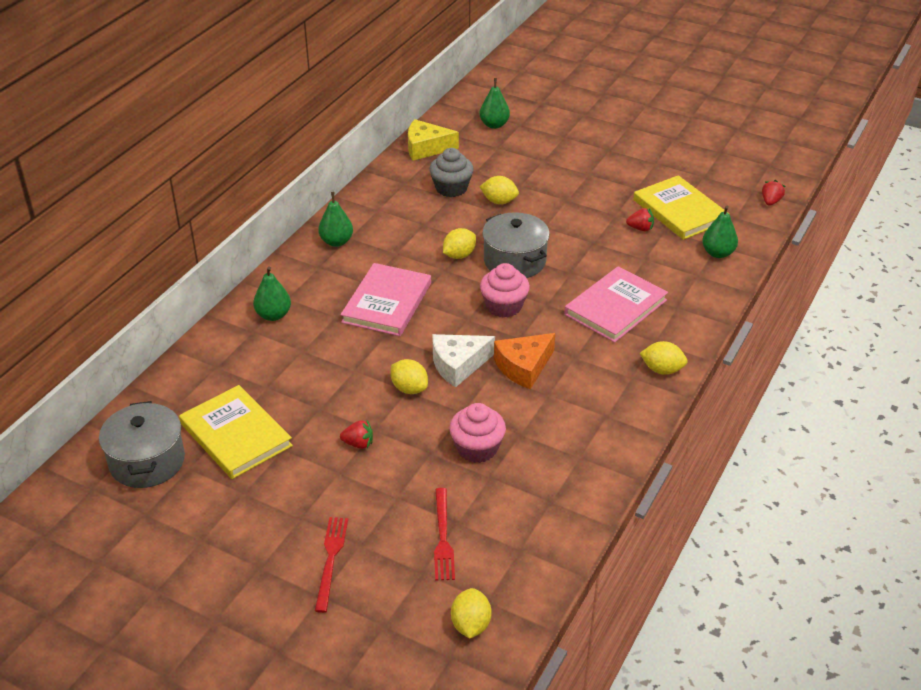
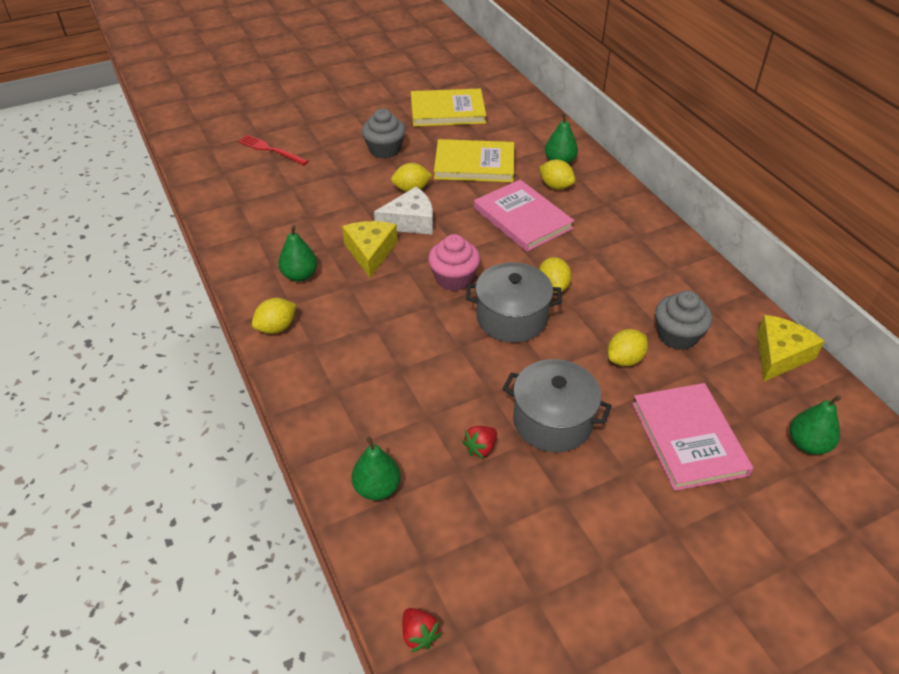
camera: 125 degrees right, 5 degrees up
grey pot [99,401,185,488] -> grey pot moved to [503,359,612,452]
red fork [315,517,348,613] -> none
green pear [318,192,353,247] -> green pear moved to [278,225,317,282]
red strawberry [340,420,373,449] -> grey cupcake [362,109,405,159]
white cheese [432,334,495,387] -> white cheese turned 60 degrees clockwise [374,187,433,234]
pink cupcake [449,403,506,463] -> none
yellow lemon [451,588,492,639] -> yellow lemon moved to [539,160,575,190]
orange cheese [494,333,555,389] -> yellow cheese [342,221,398,278]
pink book [564,266,668,343] -> pink book moved to [632,383,753,491]
yellow book [633,175,728,240] -> yellow book moved to [434,139,514,182]

